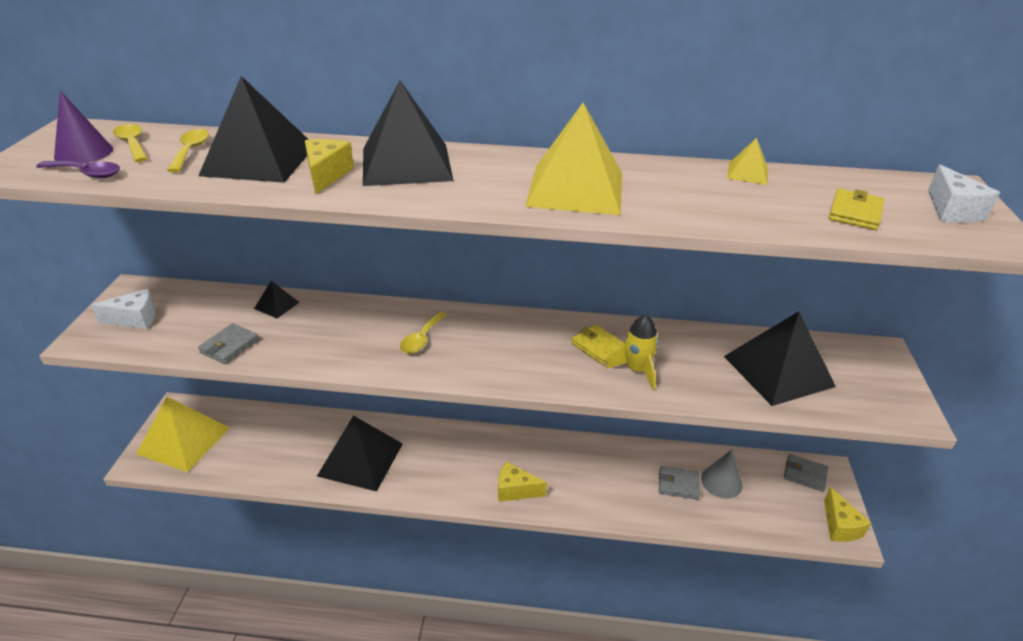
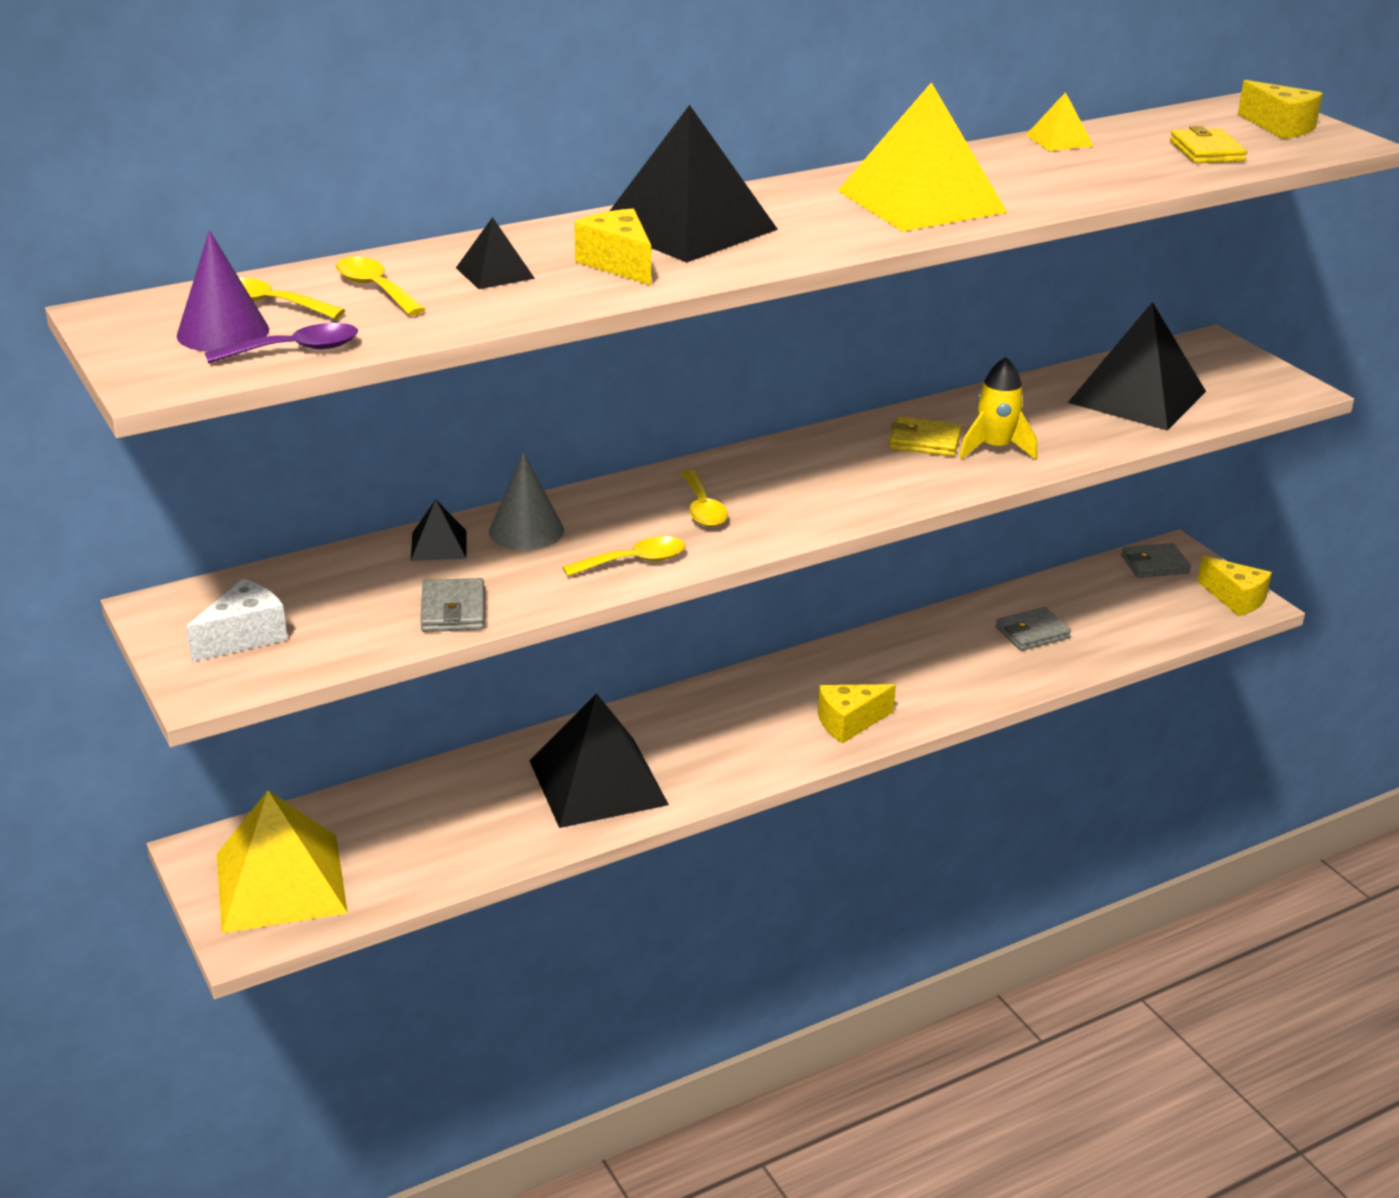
camera: 35 degrees left, 5 degrees down
black pyramid [198,76,309,183] -> black pyramid [456,217,535,289], size x0.45
grey cone [701,450,742,498] -> grey cone moved to [489,452,564,550]
white cheese [928,165,1000,223] -> yellow cheese [1238,80,1323,139]
none -> yellow spoon [562,536,685,576]

